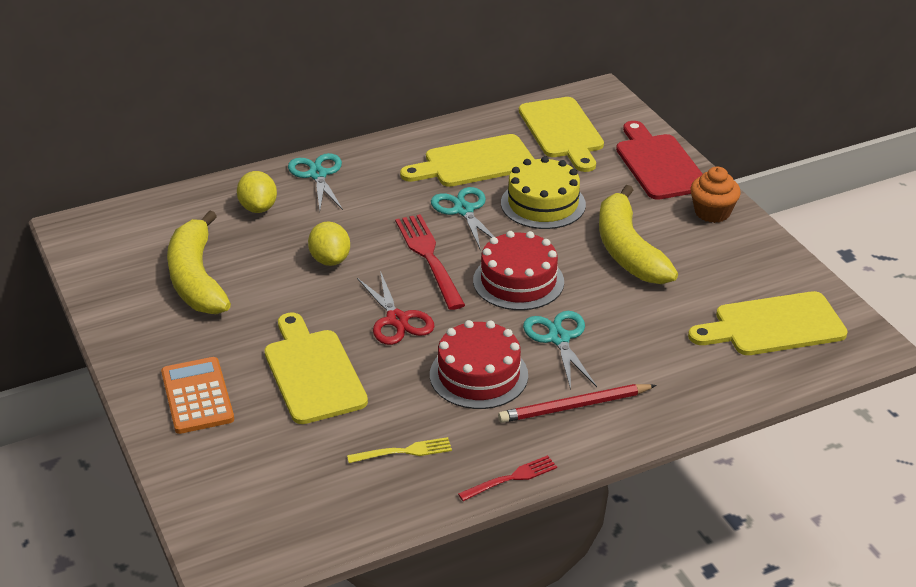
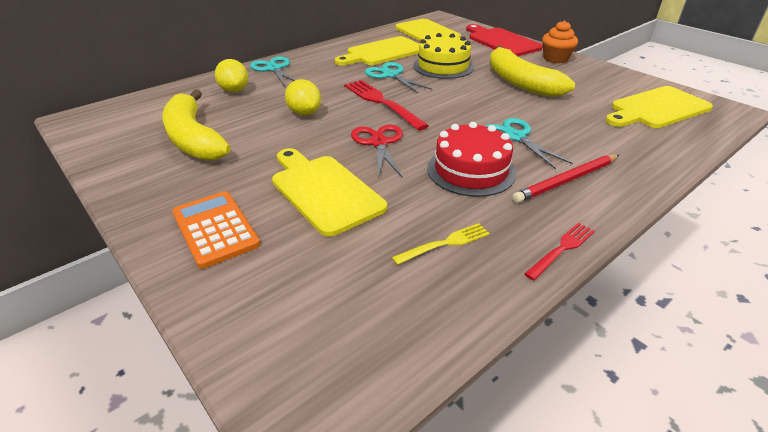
camera: 15 degrees left, 0 degrees up
red scissors [357,271,435,345] -> red scissors turned 150 degrees counterclockwise [351,124,403,178]
red cake [473,231,564,310] -> none

